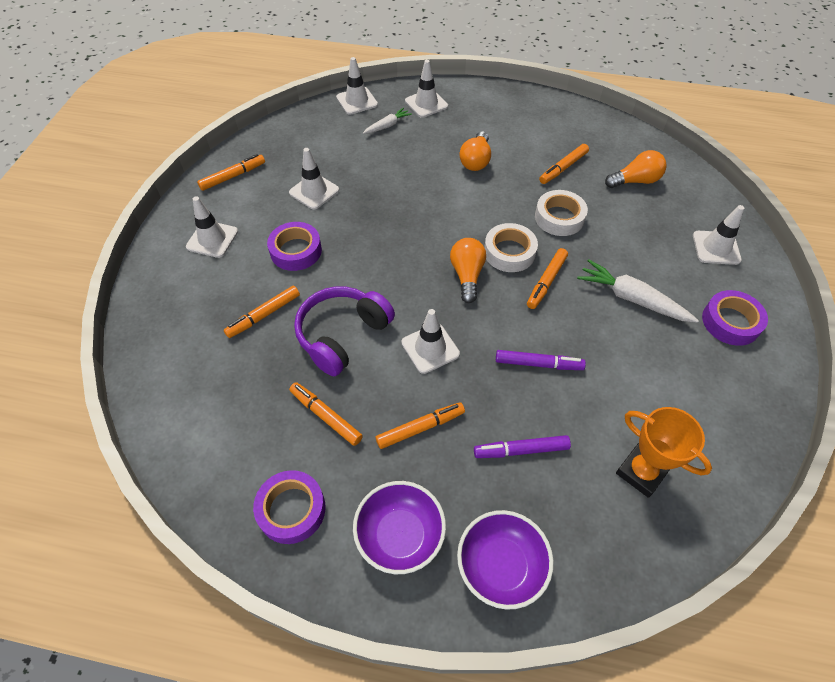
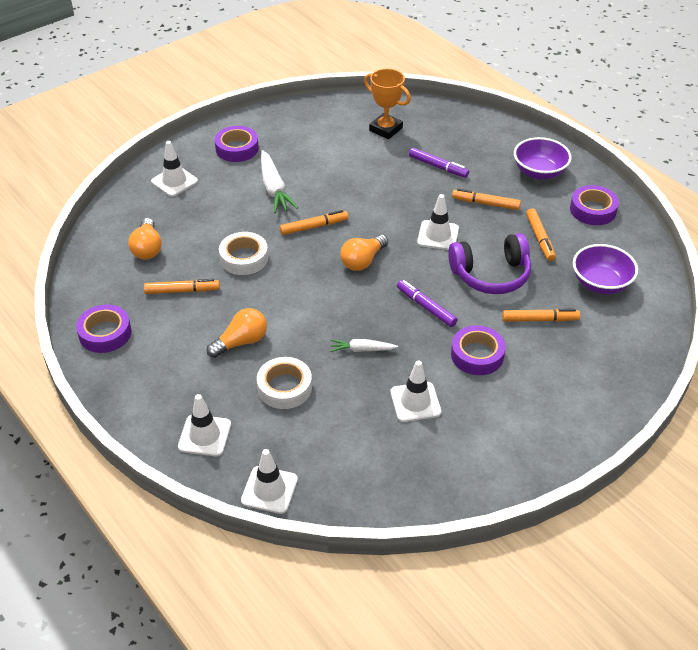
camera: 140 degrees left, 10 degrees down
white traffic cone [186,196,238,258] -> none
orange marker [197,154,265,191] -> none
white carrot [363,108,412,134] -> white carrot moved to [330,339,398,352]
purple bowl [457,510,554,610] -> purple bowl moved to [573,244,638,294]
white tape [484,223,538,272] -> white tape moved to [257,357,312,409]
purple marker [496,350,586,370] -> purple marker moved to [397,280,458,327]
orange light bulb [605,150,666,188] -> orange light bulb turned 120 degrees counterclockwise [128,218,162,260]
orange trophy [616,407,712,498] -> orange trophy turned 45 degrees counterclockwise [364,69,411,139]
none -> purple tape [76,304,131,353]

